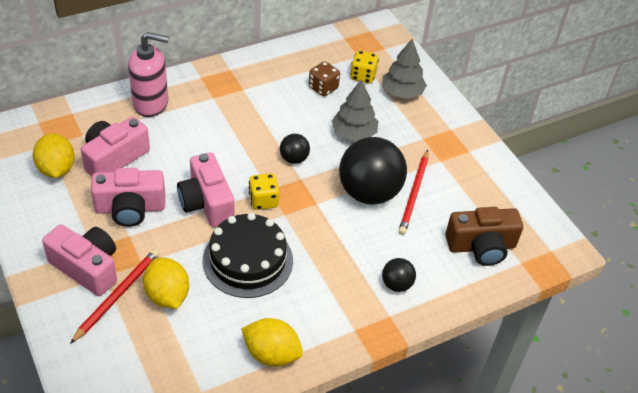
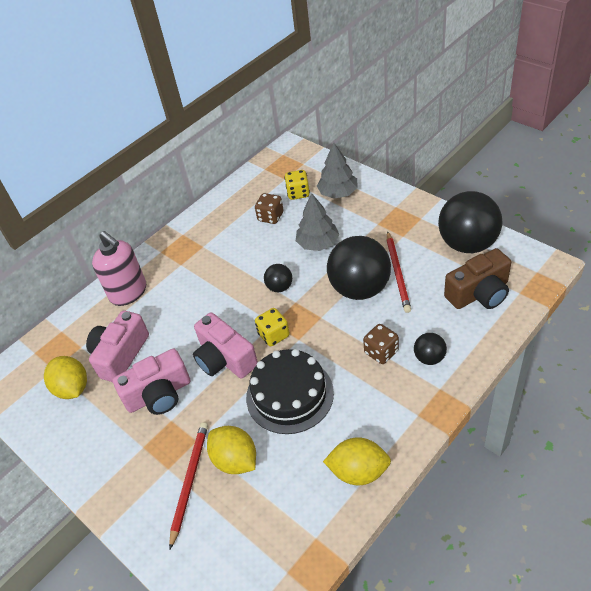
camera: 10 degrees left, 0 degrees up
pink camera [42,224,117,296] -> none
pink soap dispenser [128,32,168,117] -> pink soap dispenser turned 60 degrees clockwise [92,231,146,306]
none -> brown dice [363,324,399,364]
none -> black ball [438,191,502,253]

